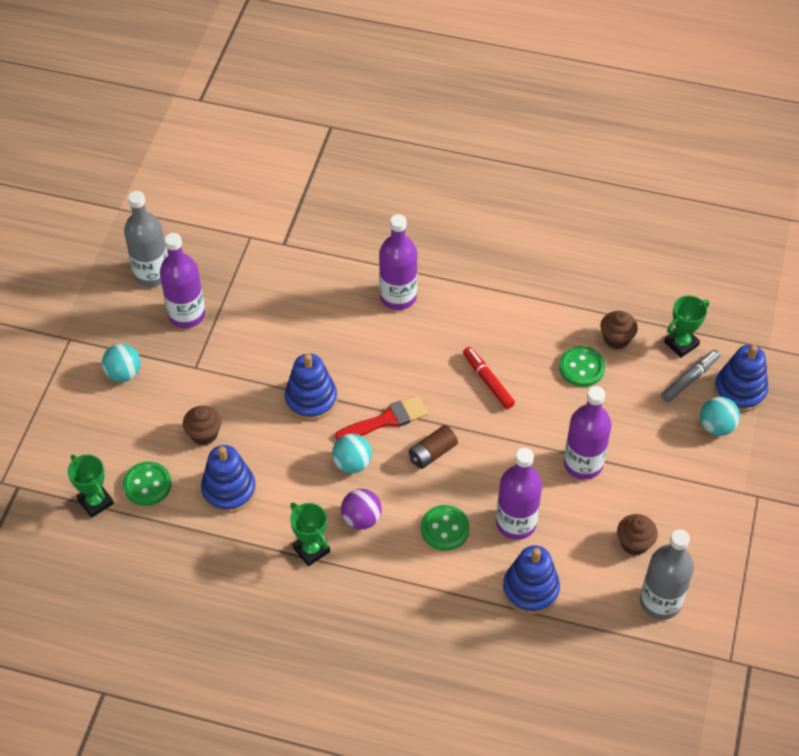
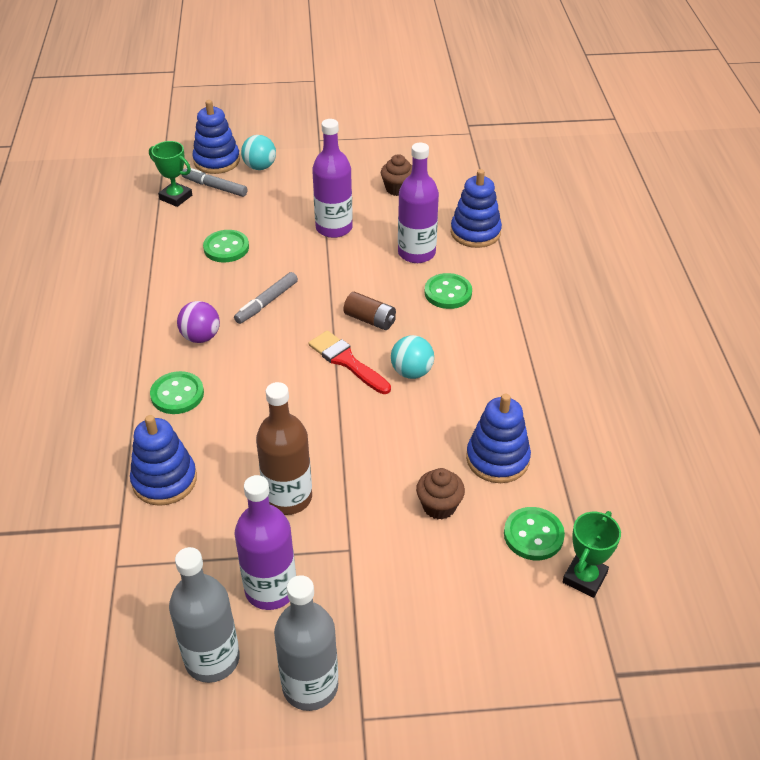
camera: 110 degrees left, 10 degrees down
turquoise ball [102,344,141,382] -> none
blue stacking toy [285,353,337,421] -> blue stacking toy moved to [130,415,197,506]
green trophy [290,503,330,566] -> none
purple ball [341,489,382,530] -> purple ball moved to [177,301,220,343]
purple bottle [379,214,417,310] -> green button [150,371,204,414]
red marker [463,347,515,409] -> grey marker [234,272,298,324]
brown cupcake [600,311,638,349] -> none
grey bottle [640,529,694,620] -> grey bottle moved to [274,575,338,711]
none -> brown bottle [256,382,312,515]

